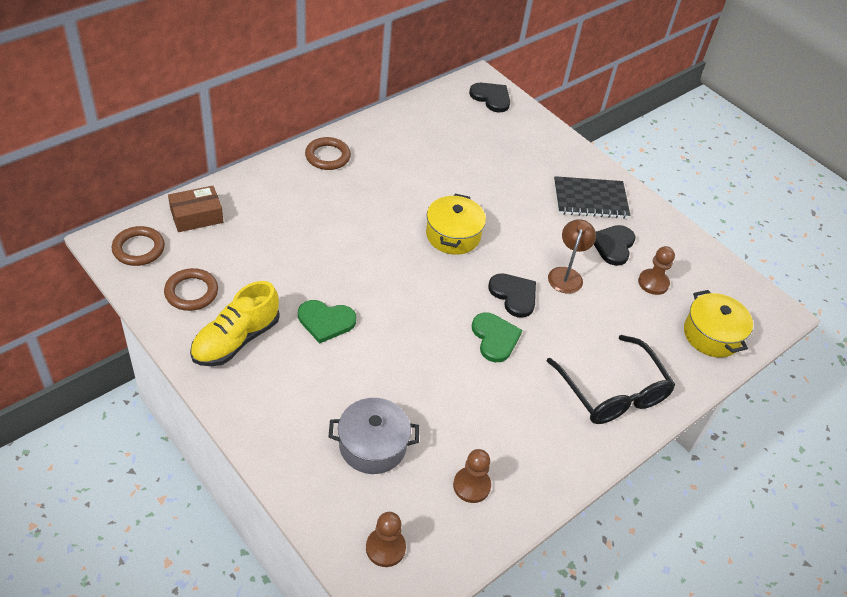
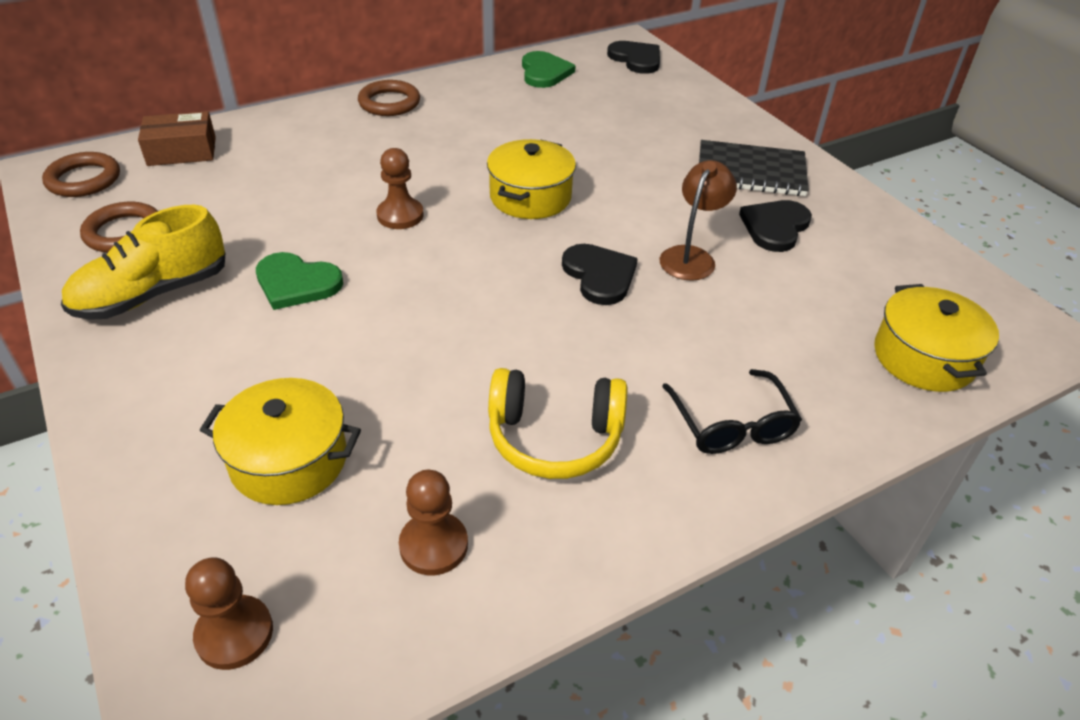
camera: 15 degrees right, 5 degrees down
grey pot [328,398,419,474] -> yellow pot [200,378,361,505]
green heart [472,313,522,362] -> green heart moved to [522,51,576,88]
black glasses [547,335,675,424] -> black glasses [662,369,802,454], size x0.65
brown pawn [638,246,675,295] -> brown pawn moved to [376,148,424,229]
none -> yellow headphones [488,368,627,479]

